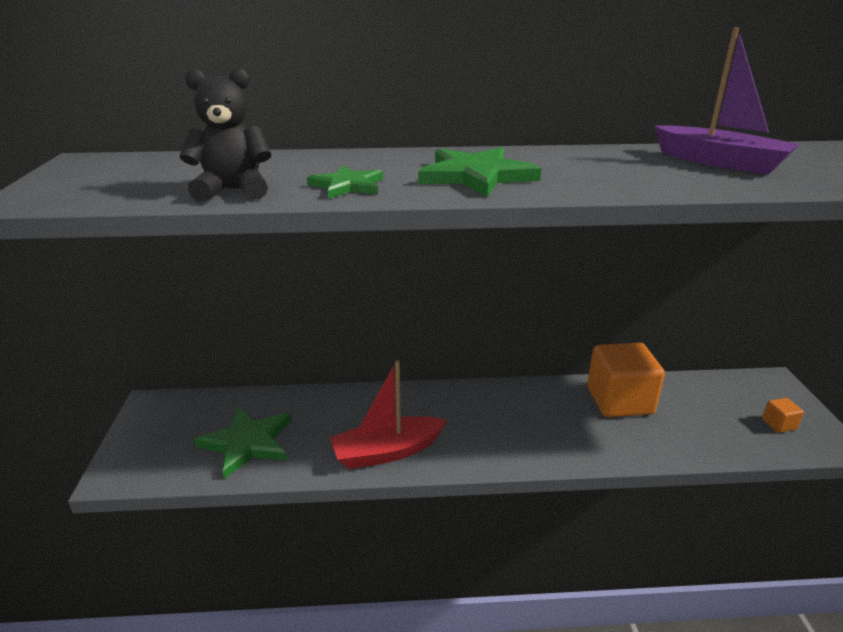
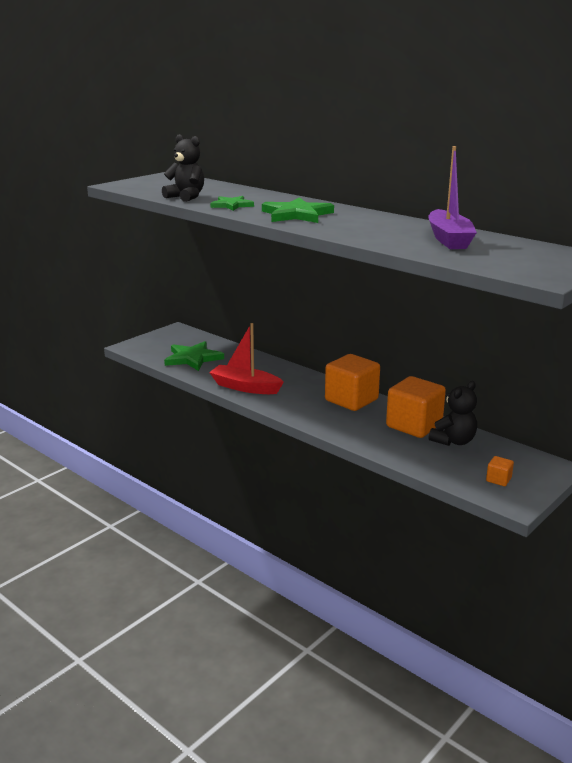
camera: 45 degrees right, 5 degrees down
none -> orange cube [325,354,380,411]
none -> black teddy bear [429,381,477,446]

